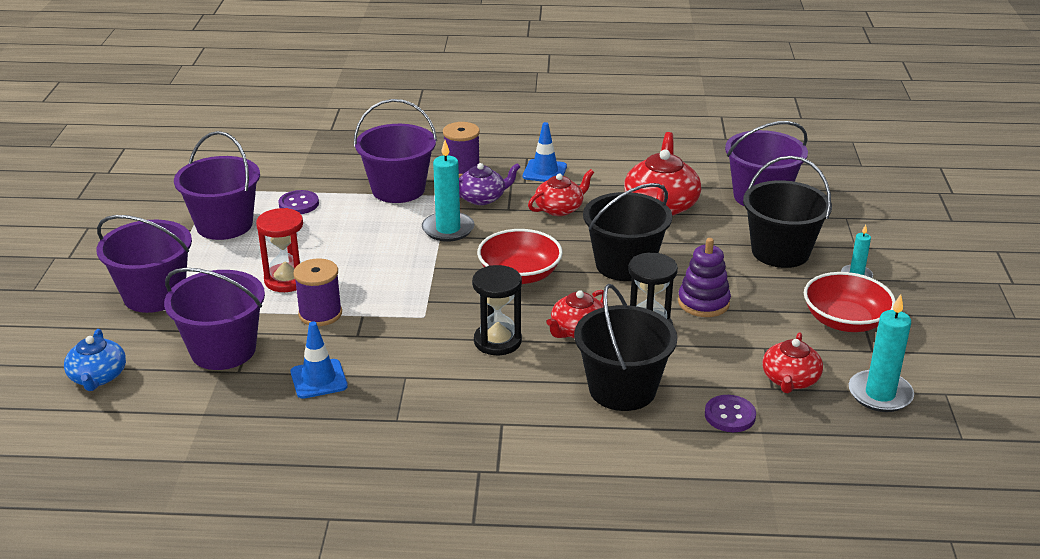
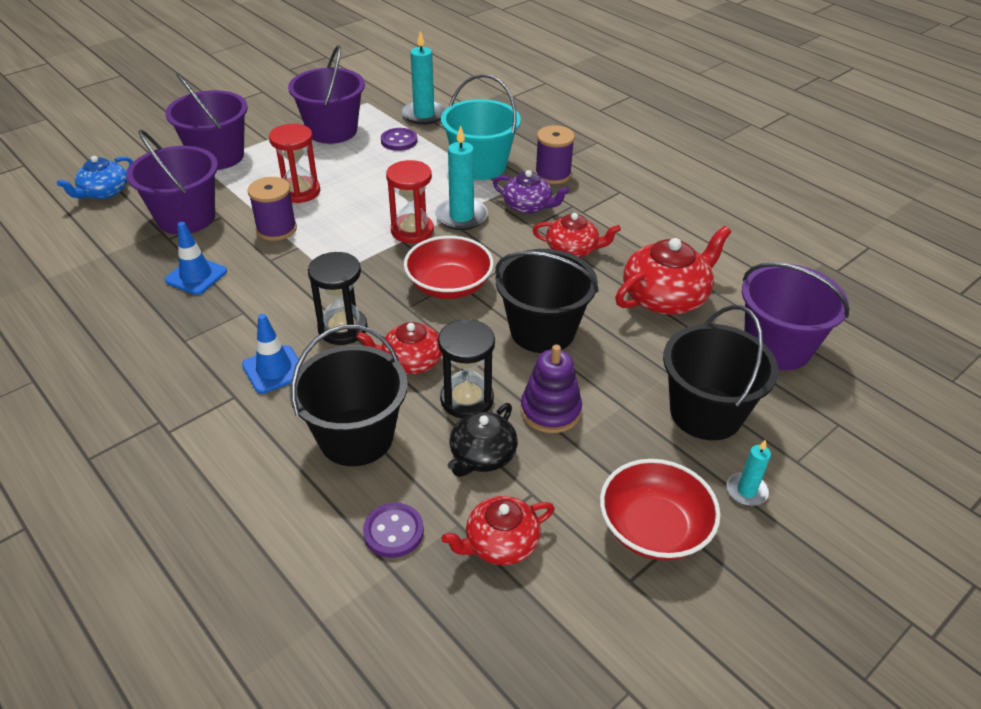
camera: 45 degrees right, 10 degrees up
purple bucket [354,99,437,203] -> turquoise bucket [441,74,521,180]
blue traffic cone [523,122,567,182] -> blue traffic cone moved to [242,314,299,394]
turquoise candle [849,294,914,412] -> turquoise candle moved to [401,30,446,125]
none -> red hourglass [386,160,434,243]
none -> black teapot [448,403,518,477]

